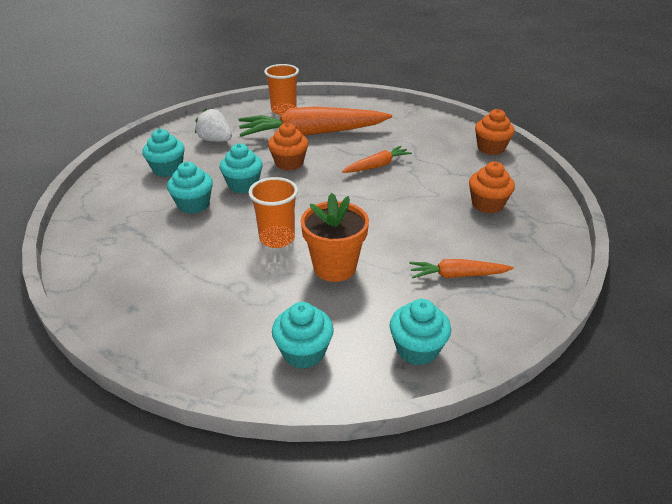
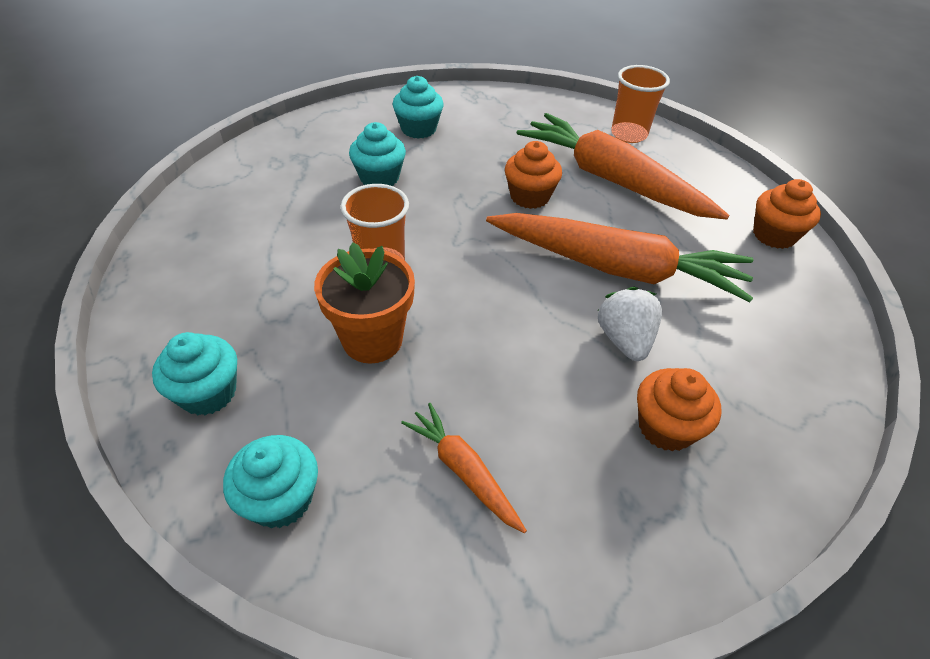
camera: 50 degrees right, 10 degrees up
white strawberry [195,109,232,142] -> white strawberry moved to [598,287,662,361]
turquoise cupcake [219,143,263,193] -> none
orange carrot [342,146,412,173] -> orange carrot [486,213,754,302], size x2.10
orange cupcake [475,109,515,155] -> orange cupcake moved to [753,179,821,249]

